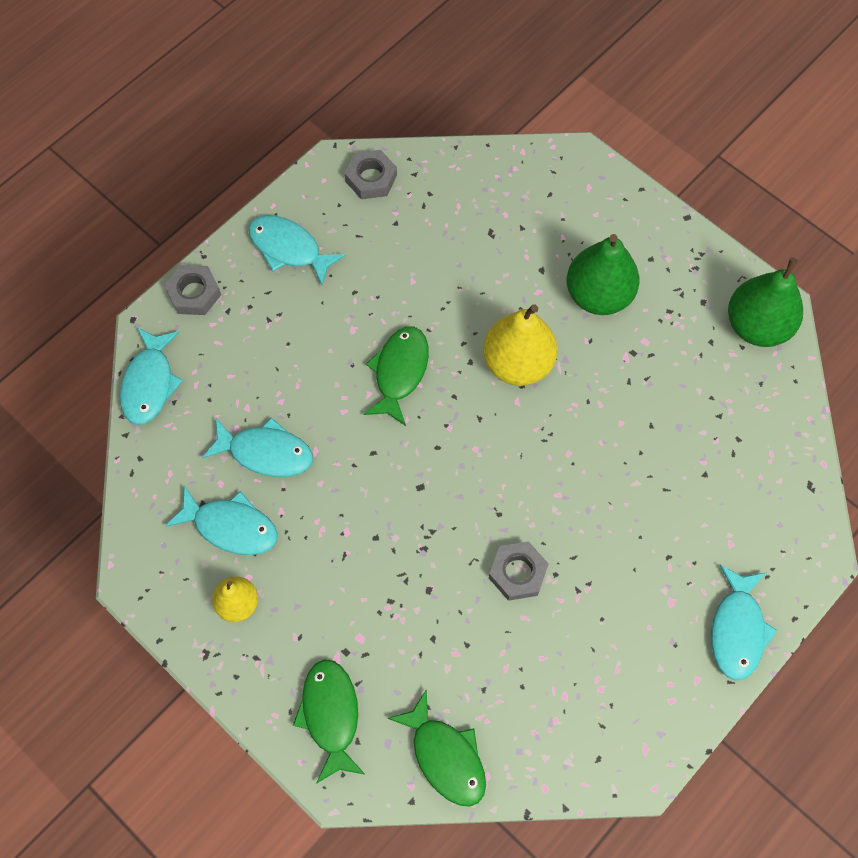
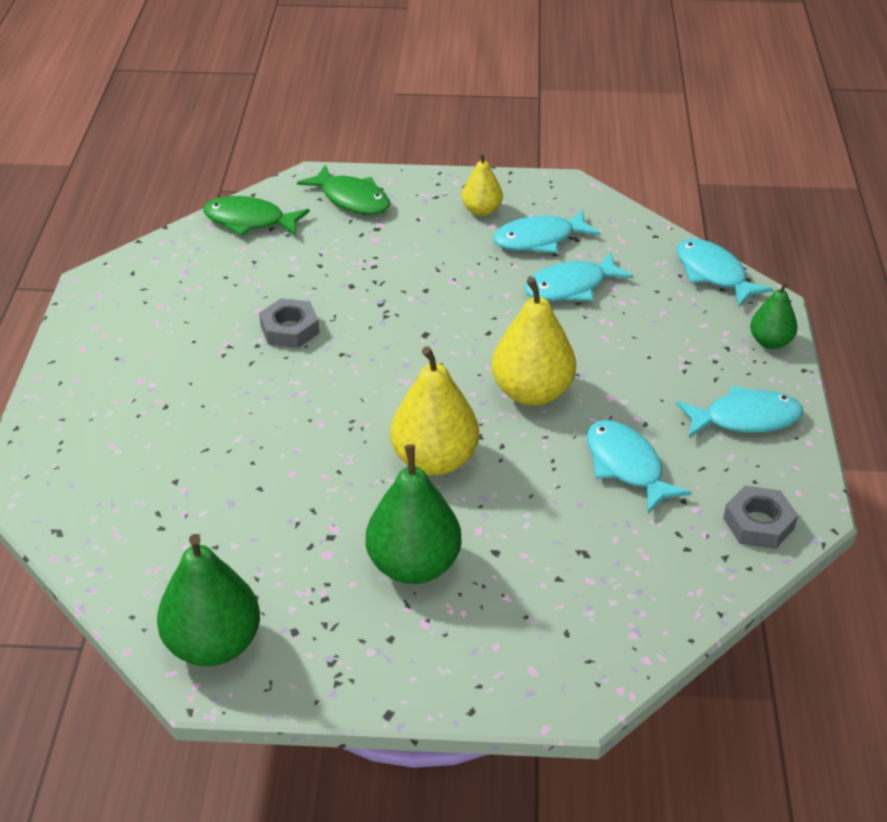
camera: 140 degrees right, 25 degrees down
grey nut [164,265,221,315] -> green pear [750,281,798,349]
green fish [364,326,429,426] -> yellow pear [492,277,576,406]
turquoise fish [711,565,778,680] -> turquoise fish moved to [587,420,692,514]

